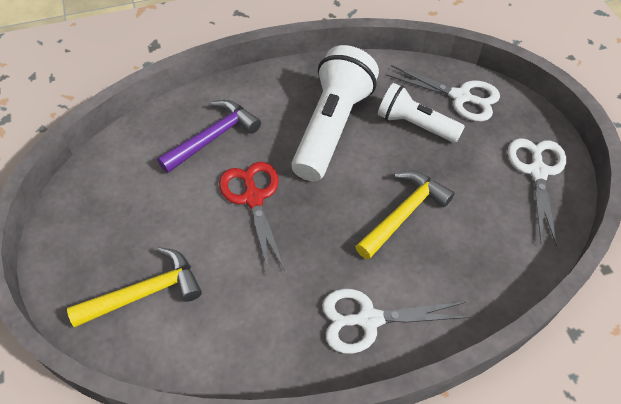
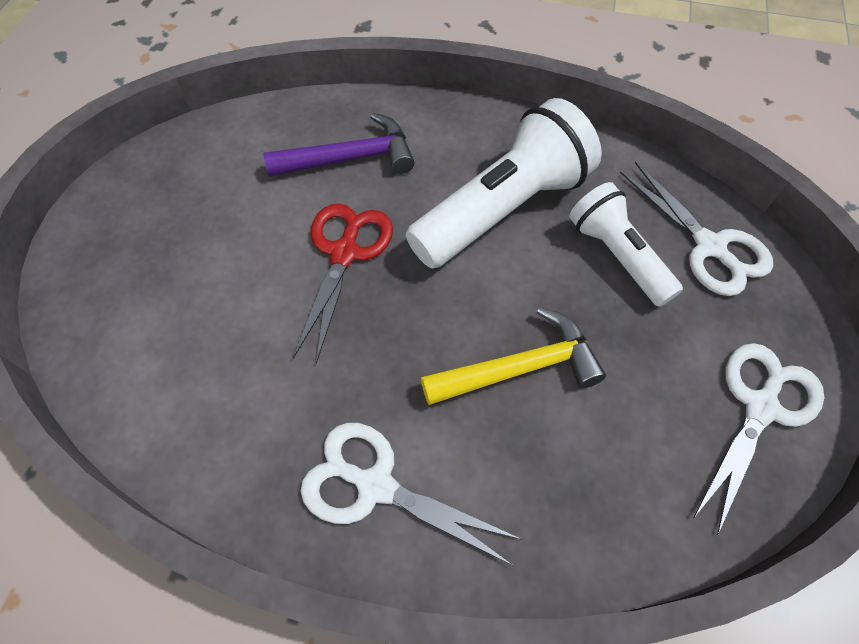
camera: 30 degrees right, 5 degrees up
yellow hammer [67,247,202,327] -> none

